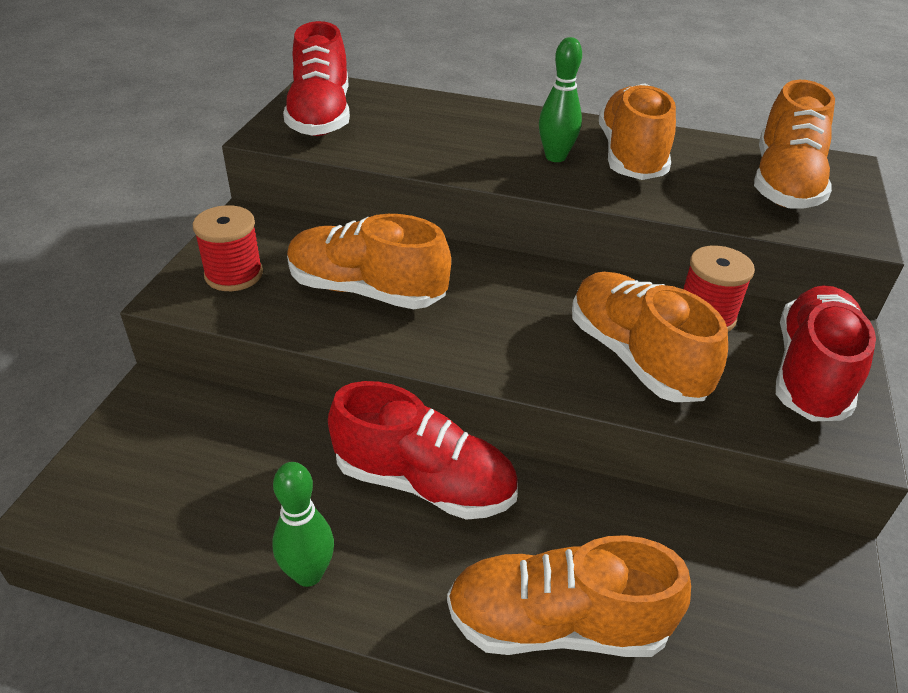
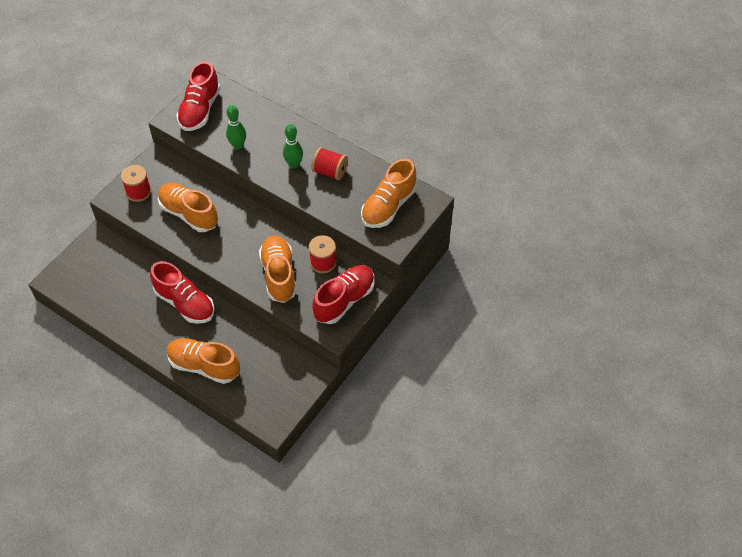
camera: 20 degrees right, 15 degrees up
green bowling pin [272,462,334,587] -> green bowling pin moved to [226,105,246,150]
orange shoe [599,83,676,180] -> red spool [311,147,348,180]

